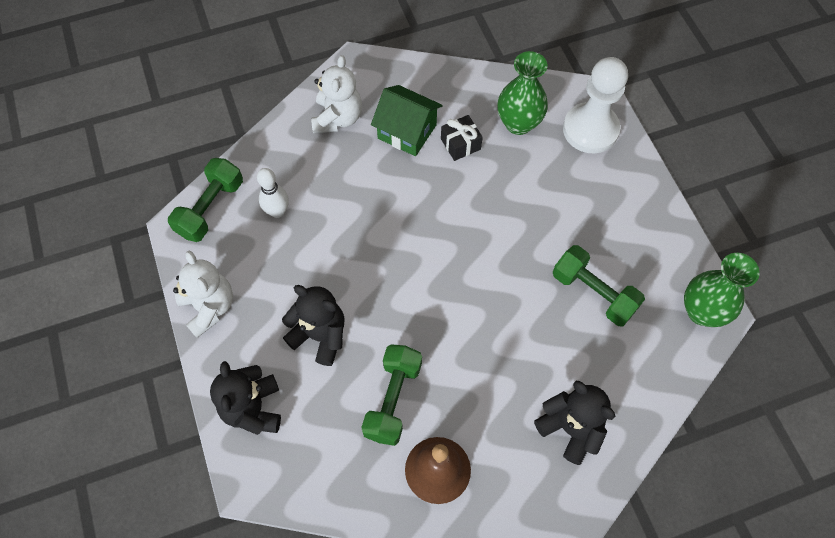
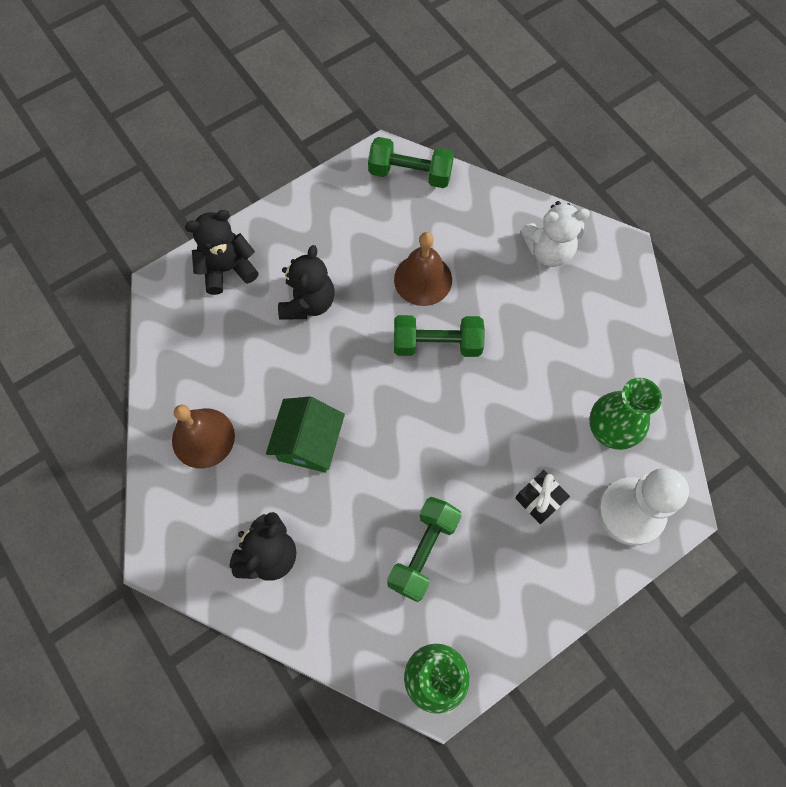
camera: 75 degrees right, 5 degrees up
white teddy bear [173,251,233,338] -> none
white bowling pin [257,168,289,218] -> none
green dumbbell [361,344,422,446] -> green dumbbell moved to [394,315,485,357]
green house [371,85,443,156] -> green house moved to [266,397,345,473]
black gift [441,115,483,161] -> black gift moved to [515,470,570,524]
none -> brown bell [394,232,452,306]

